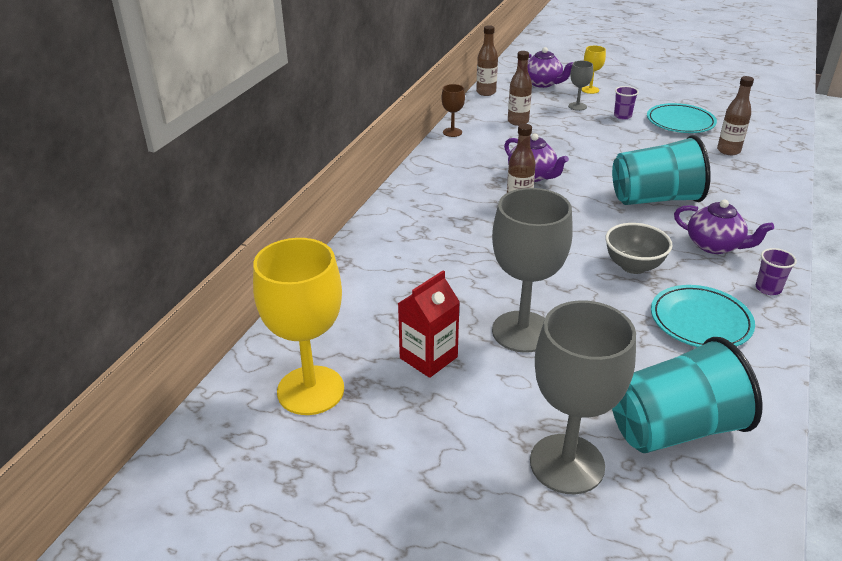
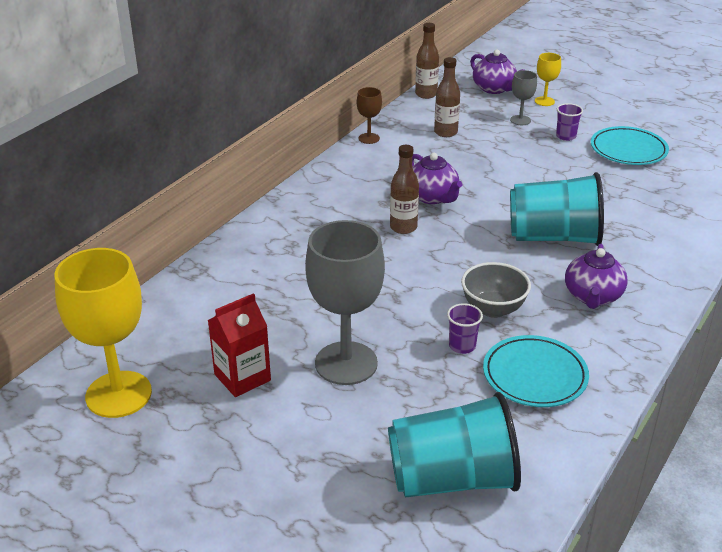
camera: 10 degrees right, 0 degrees up
grey goblet [530,300,636,494] -> none
purple teapot [674,200,774,254] -> purple teapot turned 60 degrees clockwise [565,244,628,309]
brown bottle [717,76,754,155] -> none
purple cup [756,248,797,295] -> purple cup moved to [447,303,483,354]

